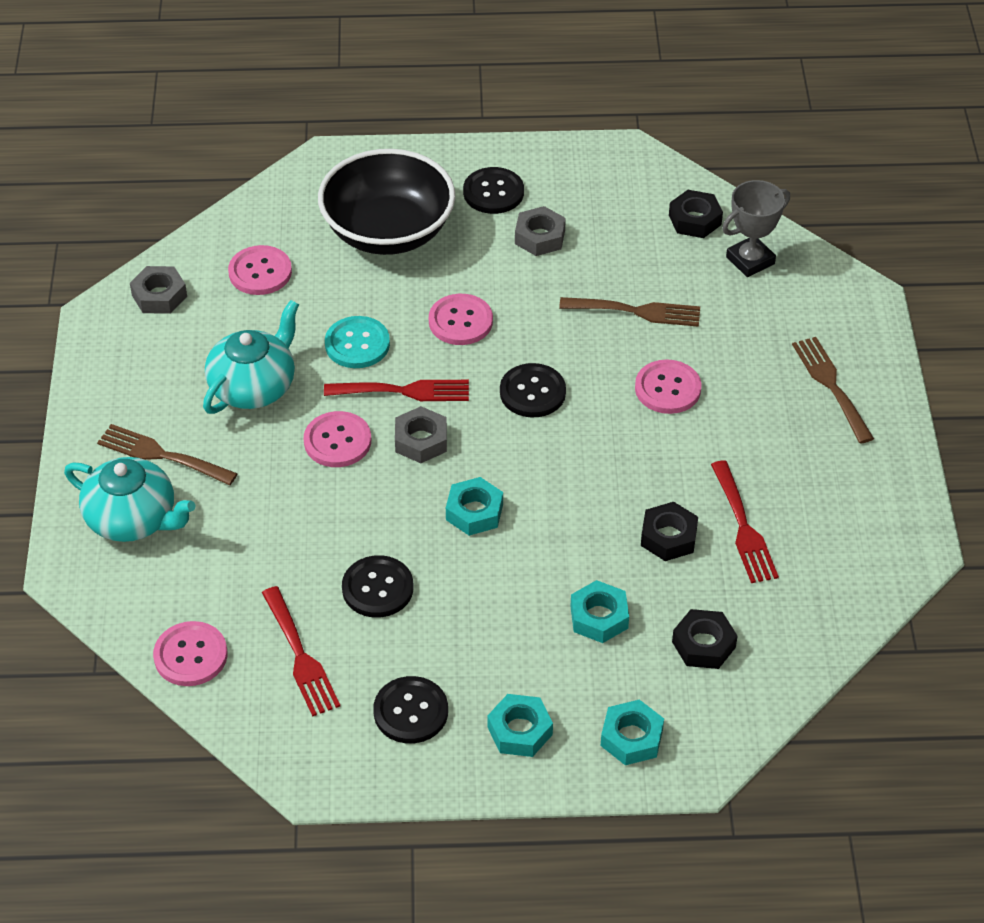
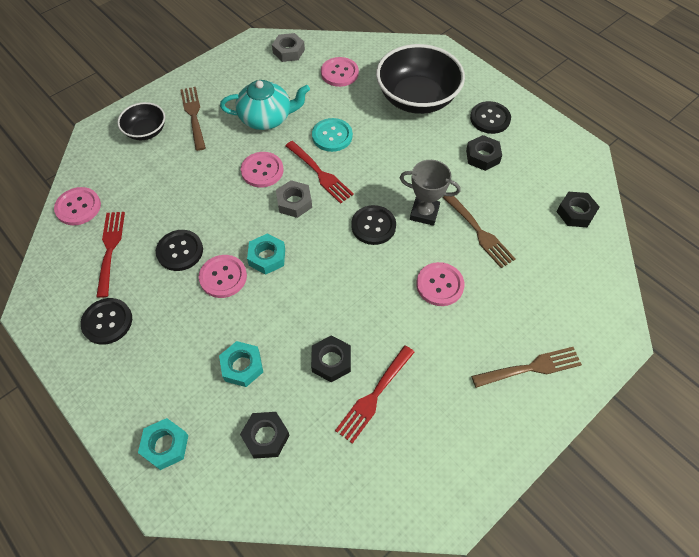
camera: 50 degrees right, 10 degrees up
turquoise teapot [64,457,195,542] -> black bowl [117,102,165,140]
red fork [262,586,340,716] -> red fork turned 150 degrees clockwise [96,212,125,298]
pink button [429,294,493,345] -> pink button moved to [199,255,247,298]
turquoise nut [487,694,553,757] -> none
grey nut [515,206,566,256] -> black nut [466,135,502,171]
grey trophy [722,180,790,277] -> grey trophy moved to [400,160,461,226]
brown fork [792,337,874,444] -> brown fork turned 45 degrees clockwise [471,347,582,388]

